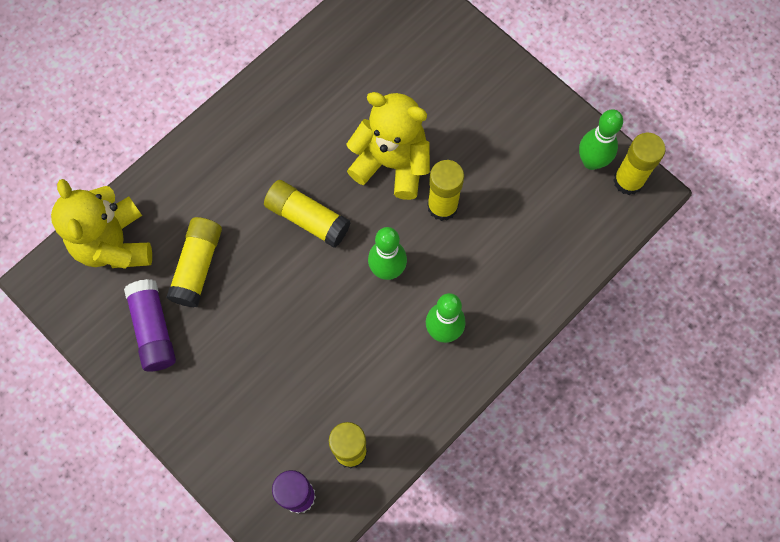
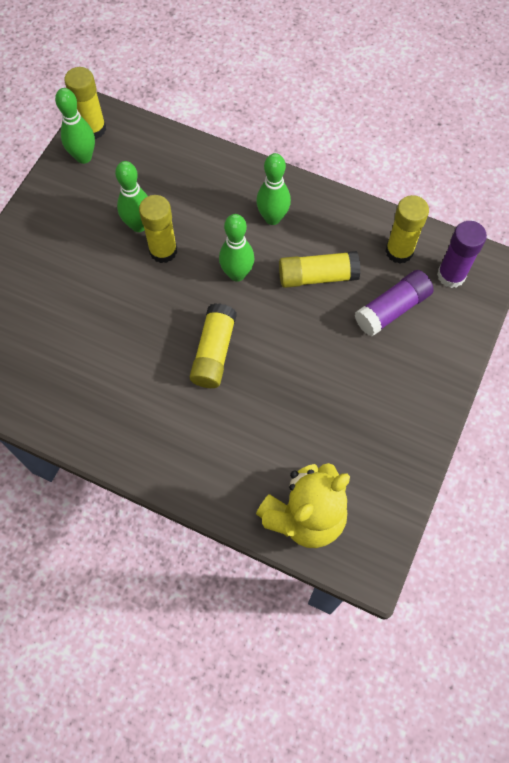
camera: 110 degrees left, 5 degrees down
purple glue stick [124,279,176,372] -> purple glue stick moved to [354,270,434,337]
yellow glue stick [166,217,222,307] -> yellow glue stick moved to [279,251,360,288]
yellow teddy bear [346,92,430,200] -> none
none -> green bowling pin [115,161,148,232]

